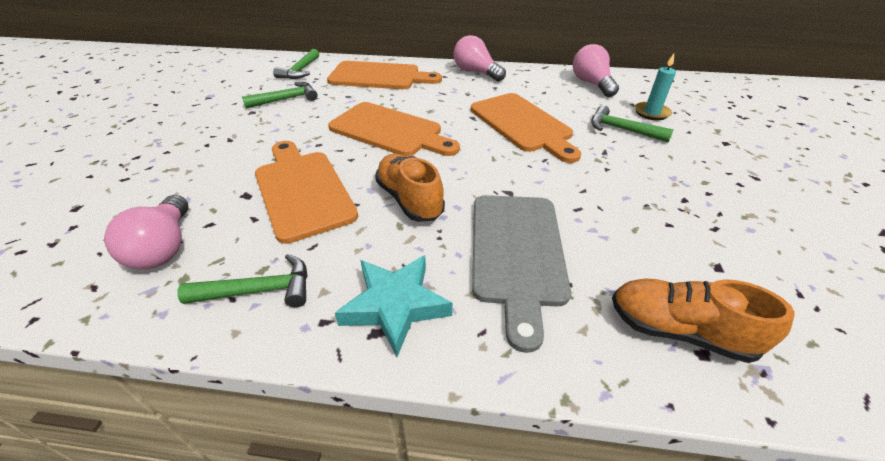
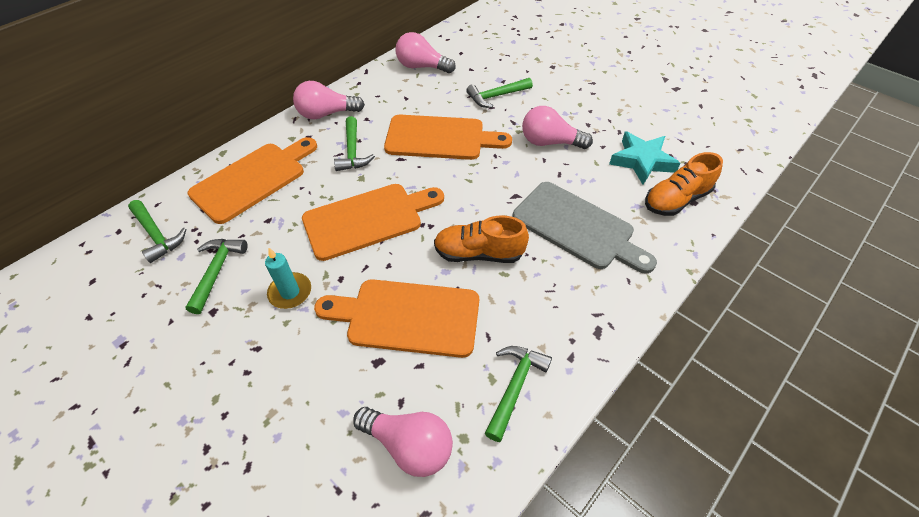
camera: 55 degrees left, 10 degrees up
turquoise star [335,255,452,357] -> turquoise star moved to [609,131,681,185]
turquoise candle [635,54,676,120] -> turquoise candle moved to [265,248,311,309]
none -> green hammer [334,116,375,171]
none -> pink light bulb [522,106,593,149]

